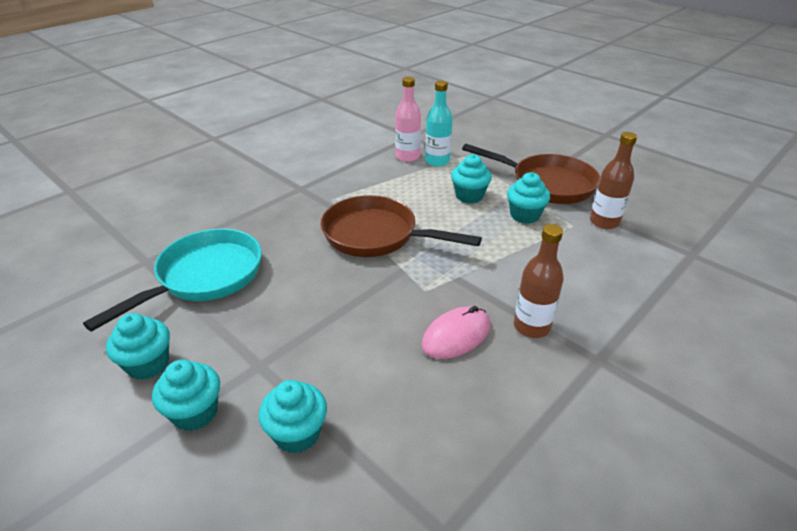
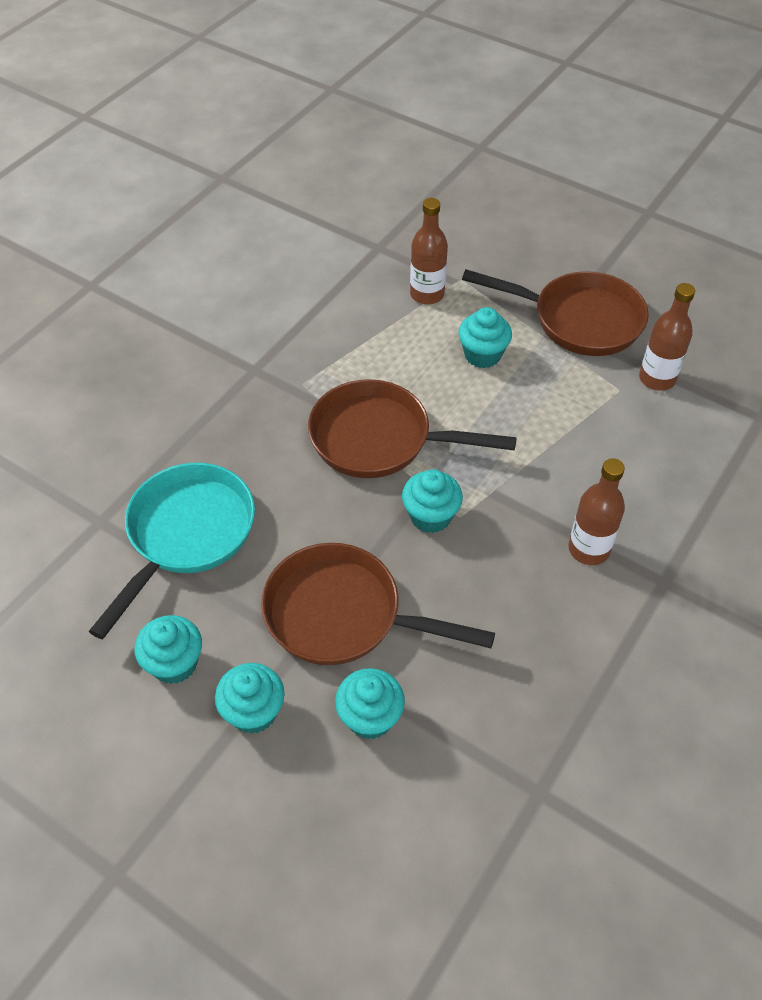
camera: 10 degrees left, 15 degrees up
pink bottle [395,77,421,162] -> none
pink mouse [421,306,491,359] -> none
turquoise bottle [425,81,453,167] -> brown bottle [410,198,448,305]
turquoise cupcake [507,172,550,224] -> turquoise cupcake moved to [402,469,463,533]
none -> brown pan [261,543,495,665]

